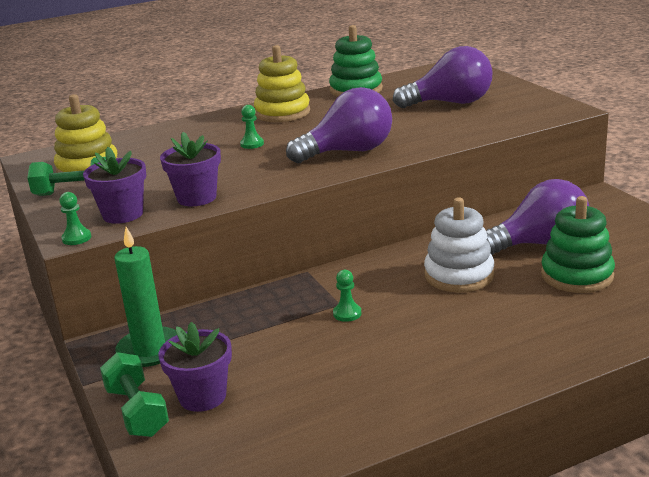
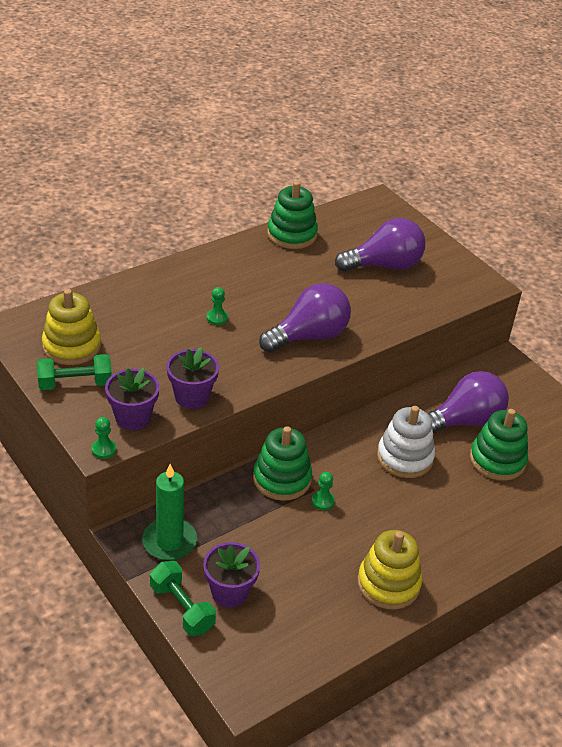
camera: 15 degrees left, 15 degrees up
yellow stacking toy [254,45,310,122] -> yellow stacking toy moved to [357,530,422,609]
none -> green stacking toy [253,426,312,501]

